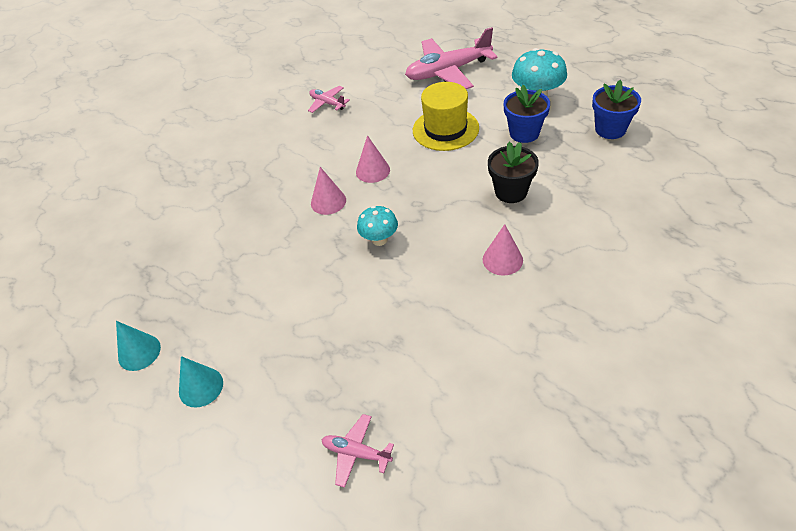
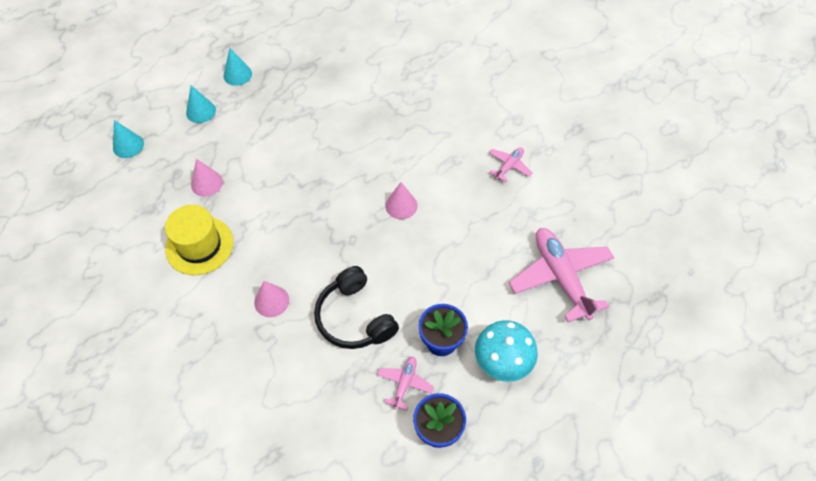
camera: 85 degrees right, 10 degrees up
pink cone [311,167,346,215] -> pink cone moved to [191,159,223,197]
pink plane [322,414,394,488] -> pink plane moved to [377,357,434,410]
turquoise mushroom [357,206,398,246] -> none
yellow hat [413,82,479,151] -> yellow hat moved to [165,205,233,275]
black flower pot [488,142,539,203] -> black headphones [314,266,399,349]
none -> turquoise cone [113,120,144,158]

